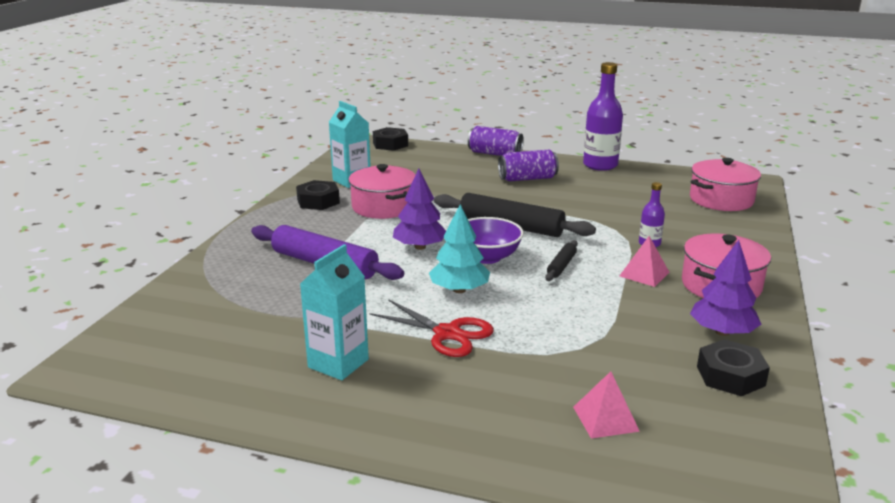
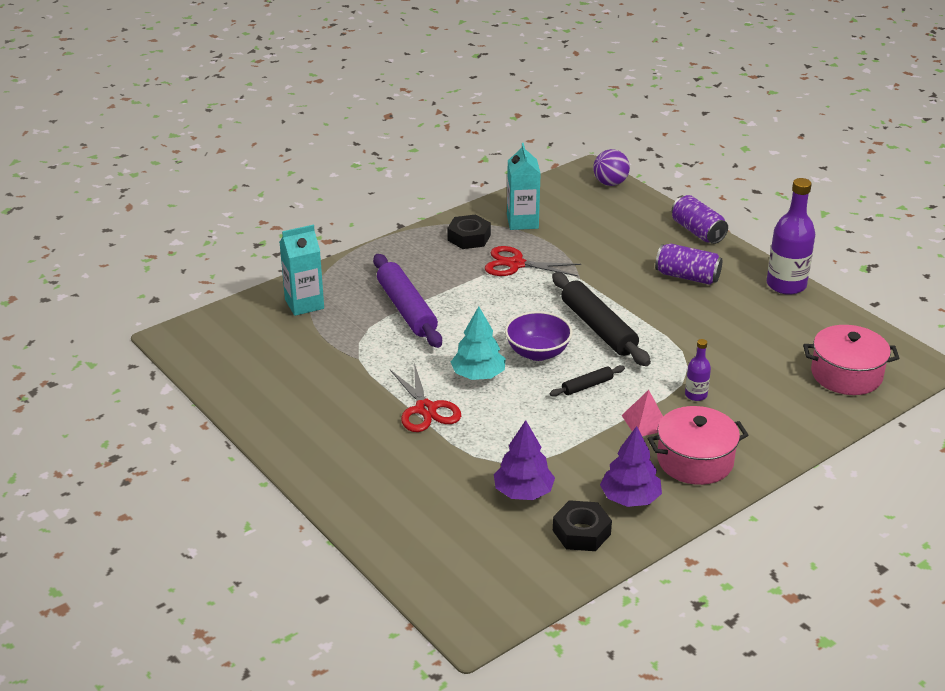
camera: 35 degrees right, 10 degrees up
turquoise carton [300,244,369,380] -> turquoise carton moved to [279,225,324,316]
pink pot [349,164,415,219] -> red scissors [484,246,581,276]
black nut [373,127,408,151] -> purple ball [593,149,630,186]
purple tree [393,169,446,250] -> purple tree moved to [494,420,555,500]
pink pyramid [573,371,640,438] -> none

